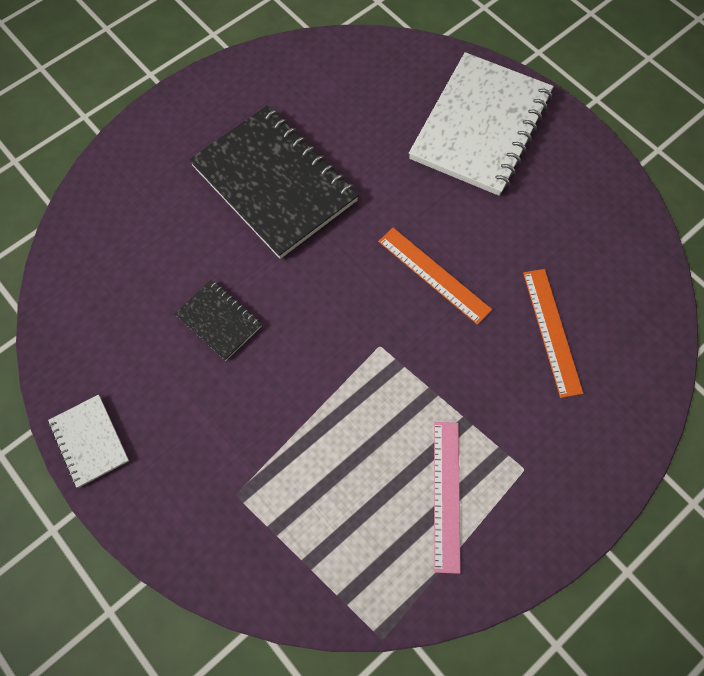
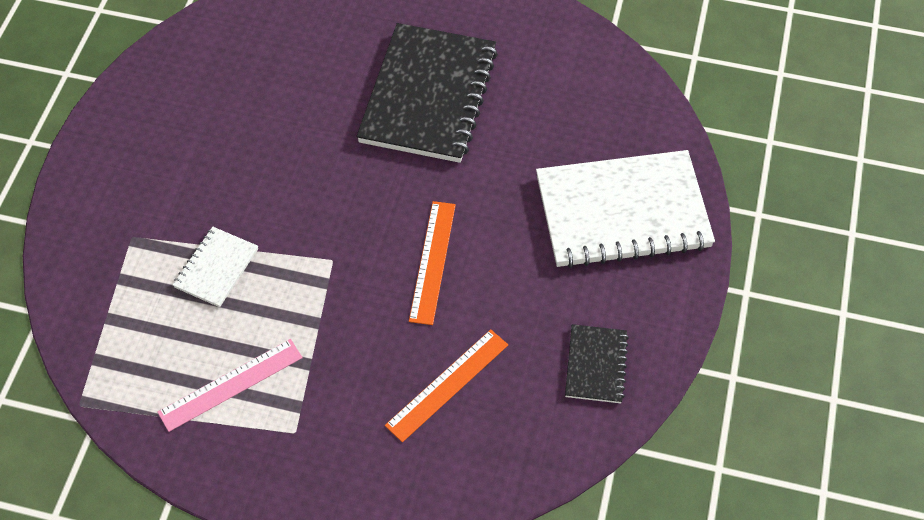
camera: 55 degrees right, 10 degrees down
white notebook [48,395,129,488] -> white notebook moved to [173,227,258,307]
black notebook [175,280,262,361] -> black notebook moved to [565,324,629,403]

